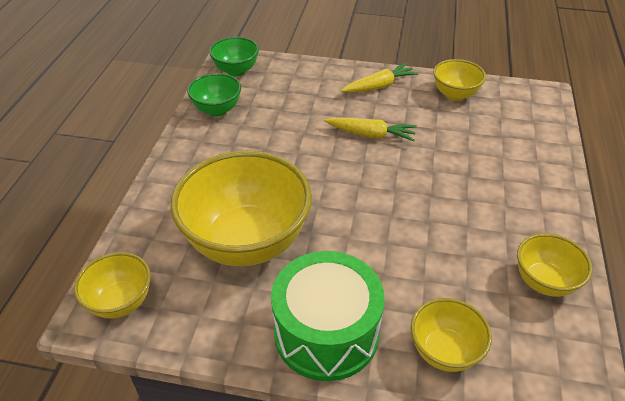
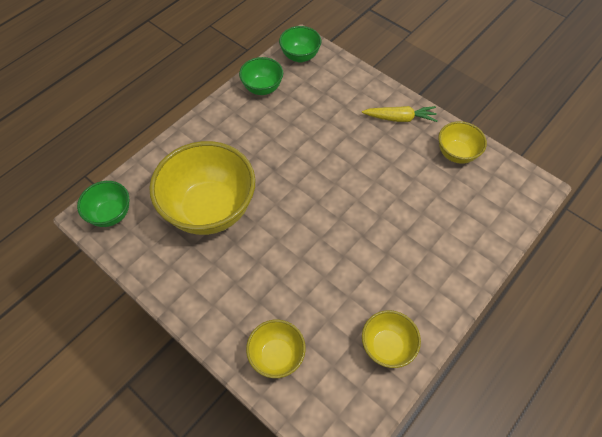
camera: 30 degrees right, 15 degrees up
yellow bowl [74,252,151,319] -> green bowl [77,181,129,227]
green drum [271,251,385,381] -> none
yellow carrot [324,117,417,141] -> none

